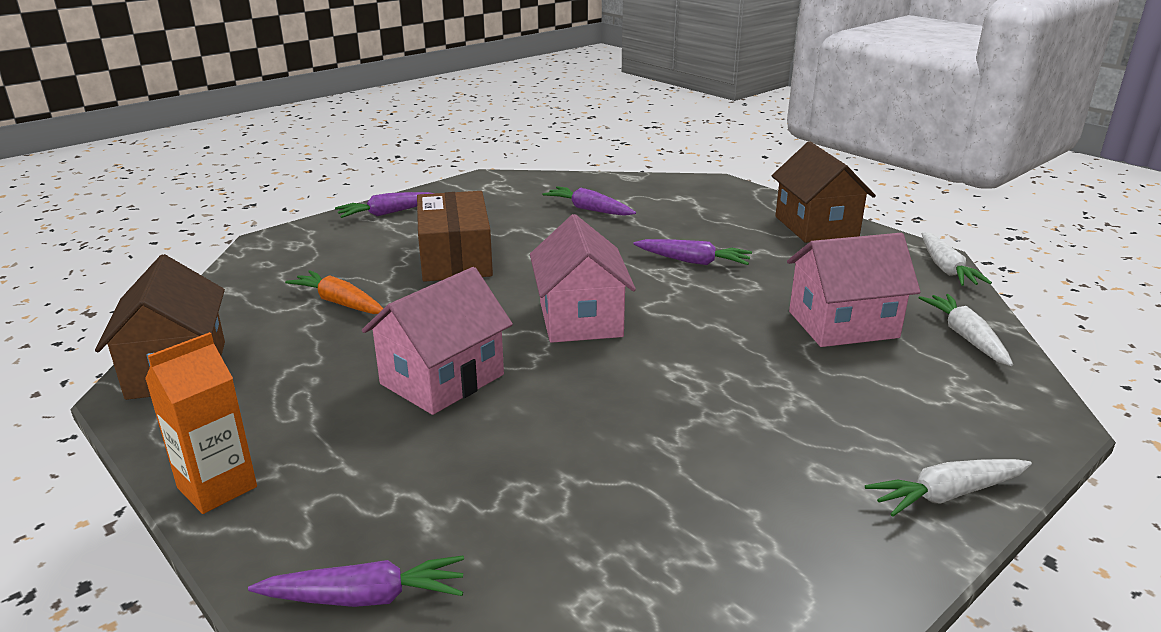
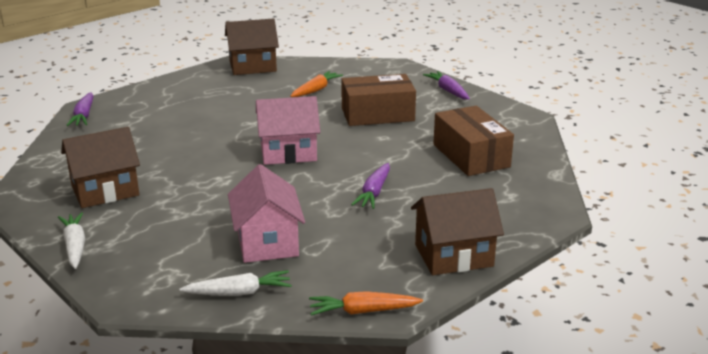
camera: 90 degrees right, 0 degrees up
orange carton [145,332,257,514] -> none
pink house [362,267,513,415] -> none
purple carrot [542,186,636,216] -> brown box [433,106,514,176]
white carrot [922,232,992,286] -> orange carrot [309,291,423,316]
none -> brown house [61,127,140,208]

